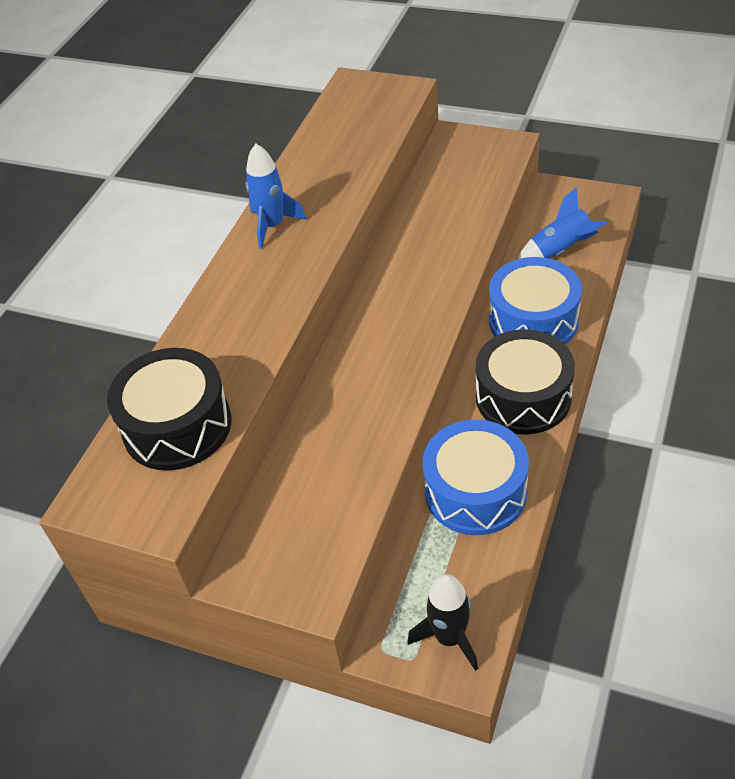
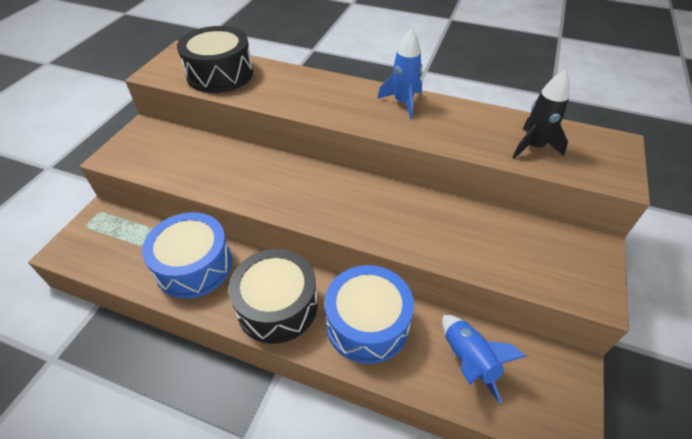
camera: 85 degrees right, 0 degrees up
black rocket [407,574,478,671] -> black rocket moved to [513,70,570,159]

